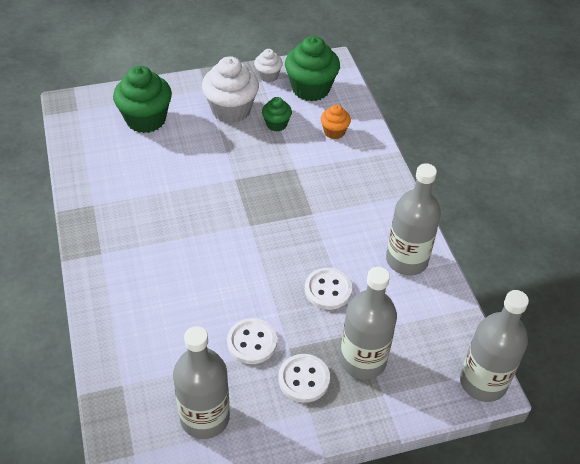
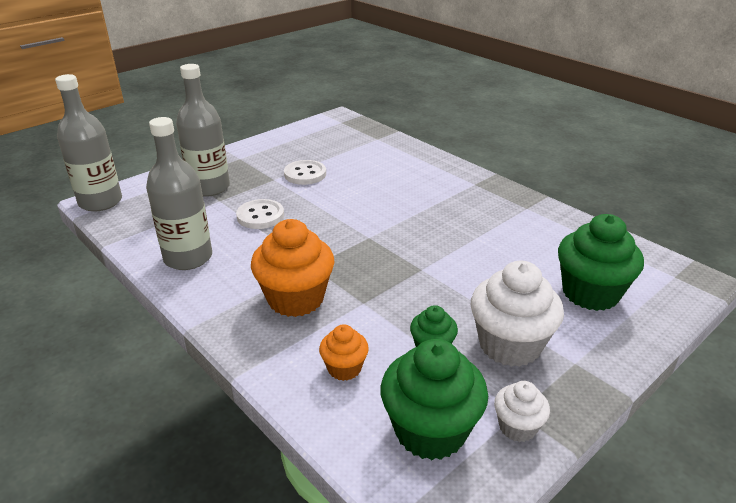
camera: 155 degrees right, 15 degrees down
grey bottle [173,326,230,439] -> none
white button [278,354,330,403] -> none
none -> orange cupcake [251,219,334,317]

